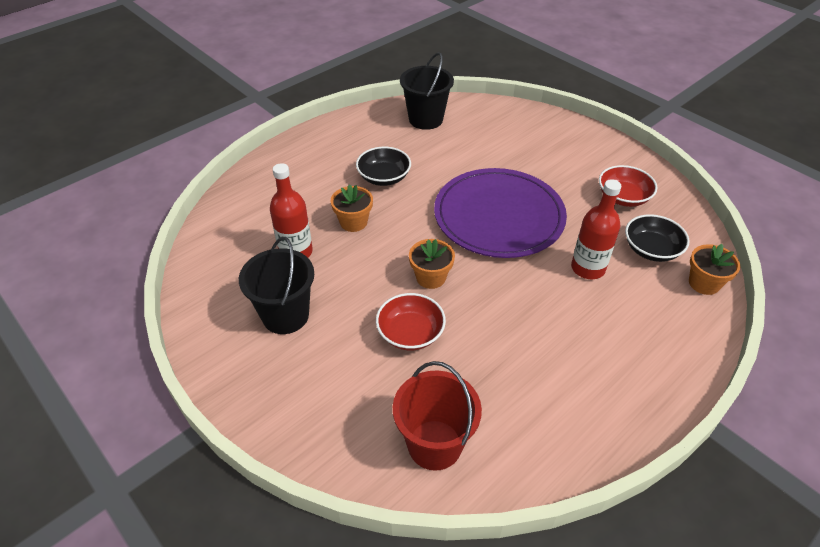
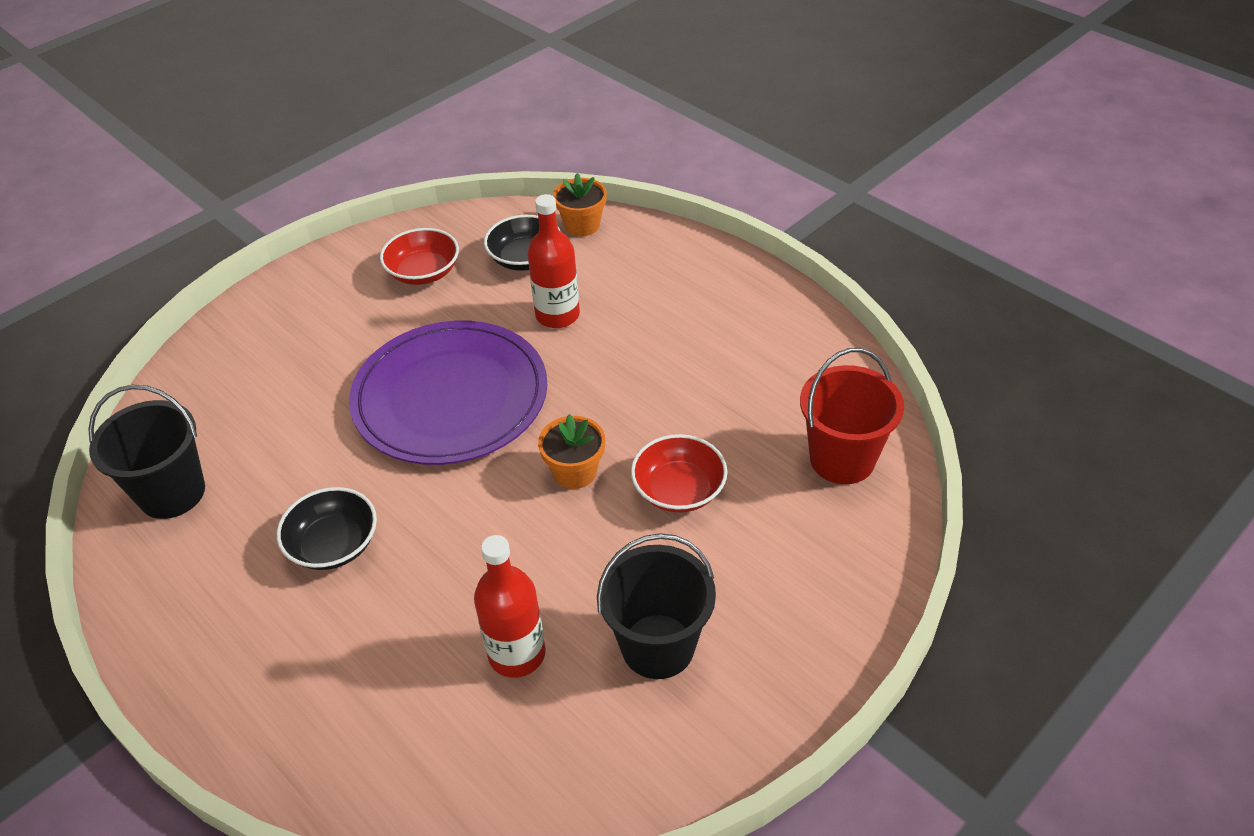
camera: 90 degrees left, 0 degrees up
orange flower pot [330,184,373,232] -> none

